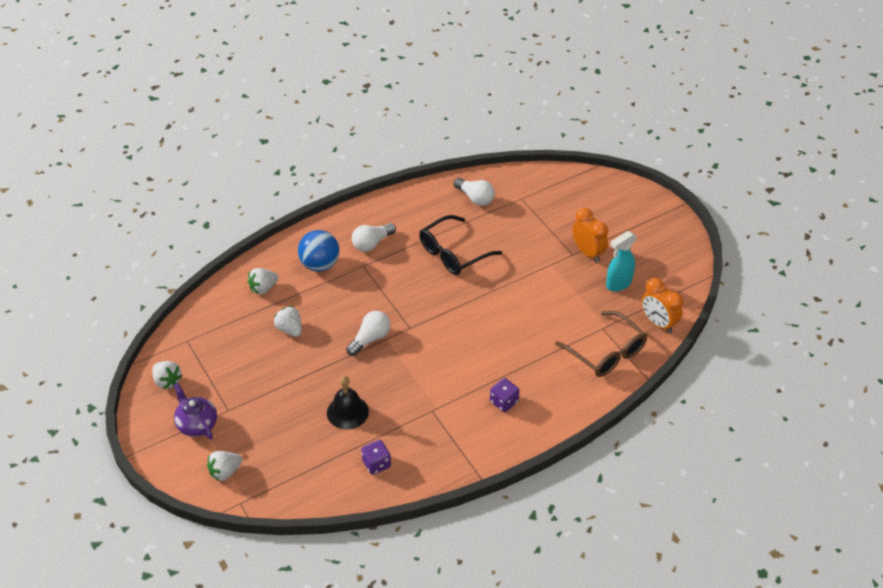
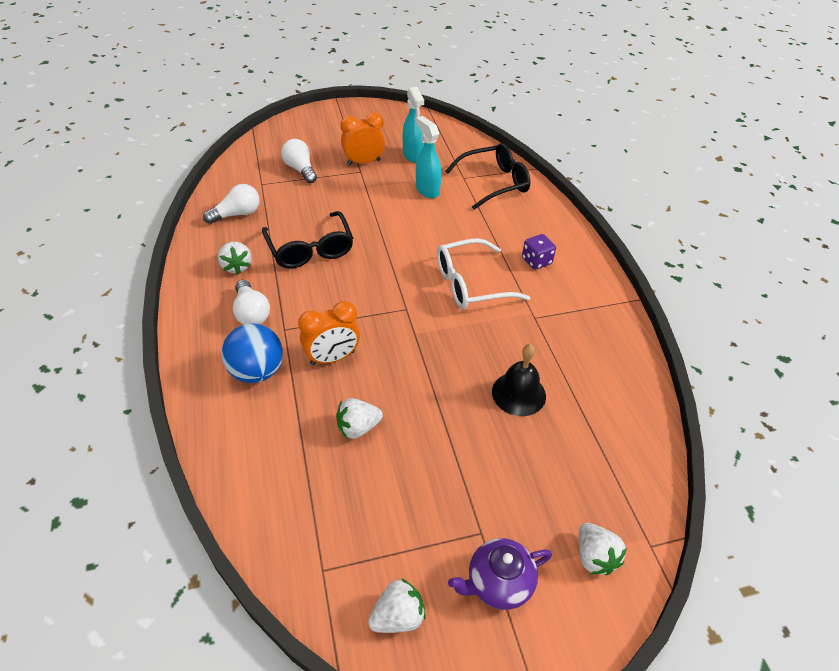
camera: 75 degrees left, 0 degrees up
white strawberry [248,268,279,295] -> white strawberry moved to [218,242,252,274]
white light bulb [346,311,391,356] -> white light bulb moved to [281,139,317,183]
purple dice [361,440,391,475] -> none
brown glasses [555,311,647,377] -> black glasses [445,143,531,210]
orange clock [641,278,683,333] -> orange clock moved to [298,301,360,365]
none -> turquoise spray bottle [416,116,441,198]
none -> white glasses [437,238,531,309]

